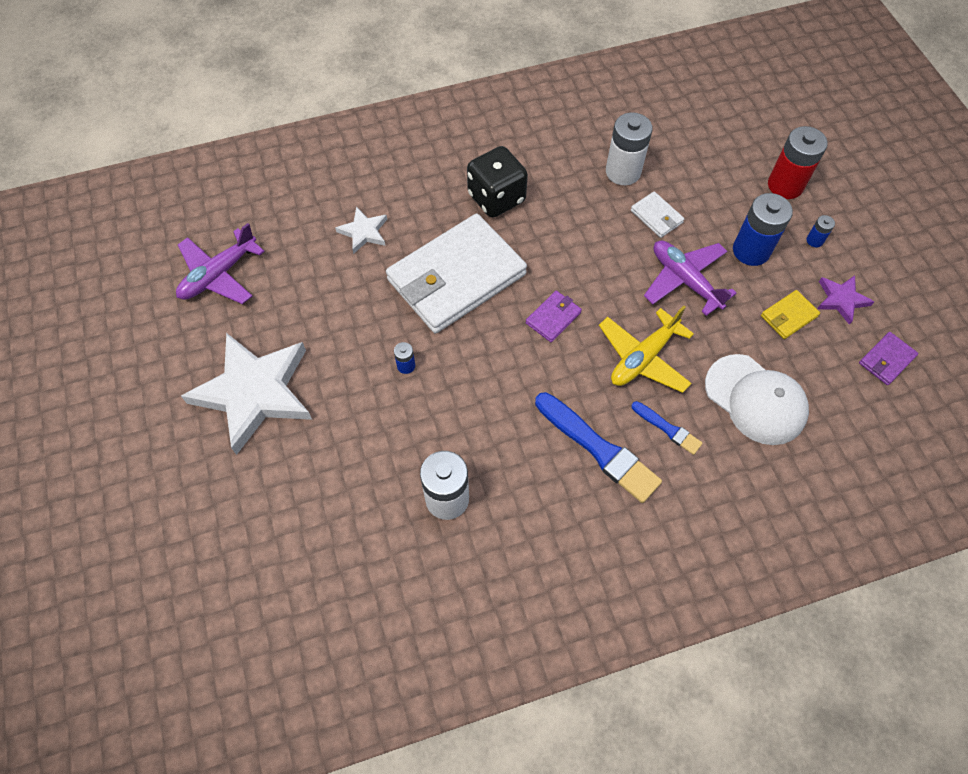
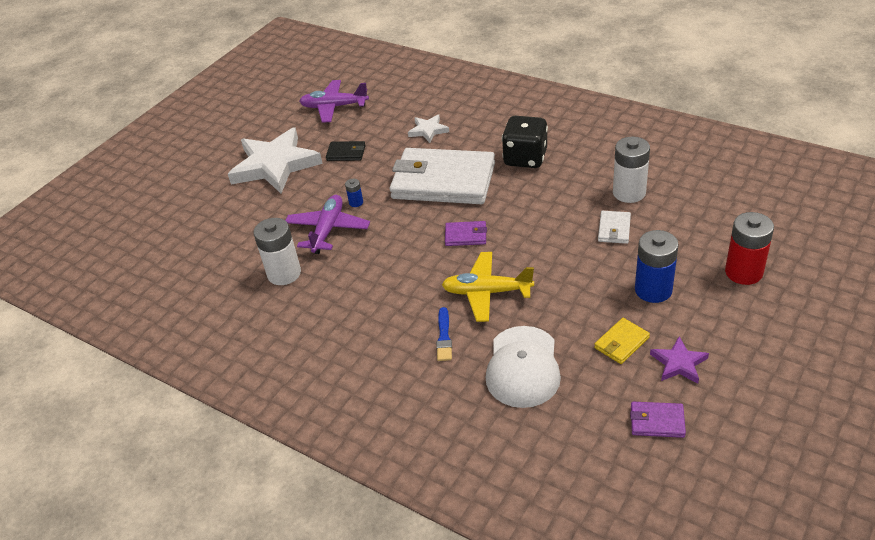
camera: 55 degrees right, 20 degrees down
blue brush [535,392,662,503] -> none
purple plane [644,241,737,316] -> purple plane moved to [285,195,370,254]
yellow wallet [761,290,820,339] -> yellow wallet turned 60 degrees counterclockwise [594,318,650,364]
blue battery [807,215,835,247] -> none
none -> black wallet [326,141,366,161]

